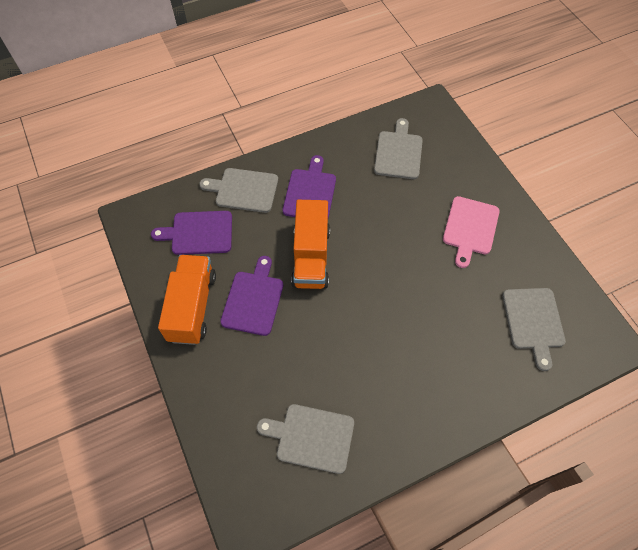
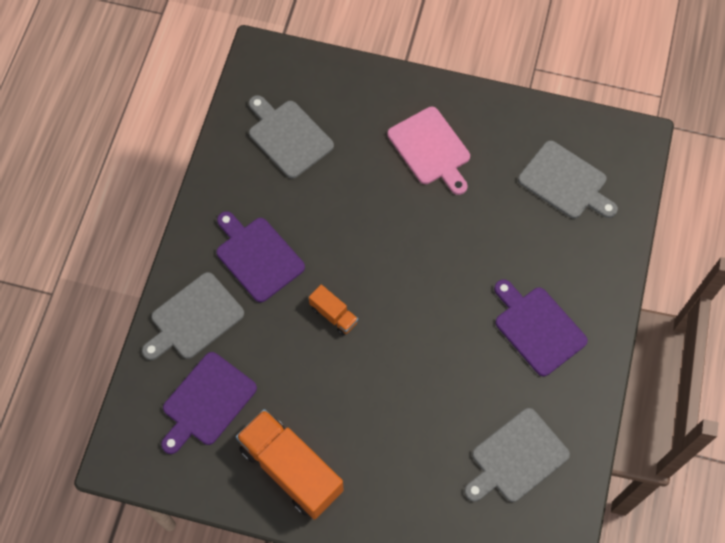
camera: 50 degrees left, 5 degrees up
purple cutting board [220,256,283,336] -> purple cutting board moved to [494,279,588,376]
orange truck [291,200,330,289] -> orange truck [309,285,358,336], size x0.48

